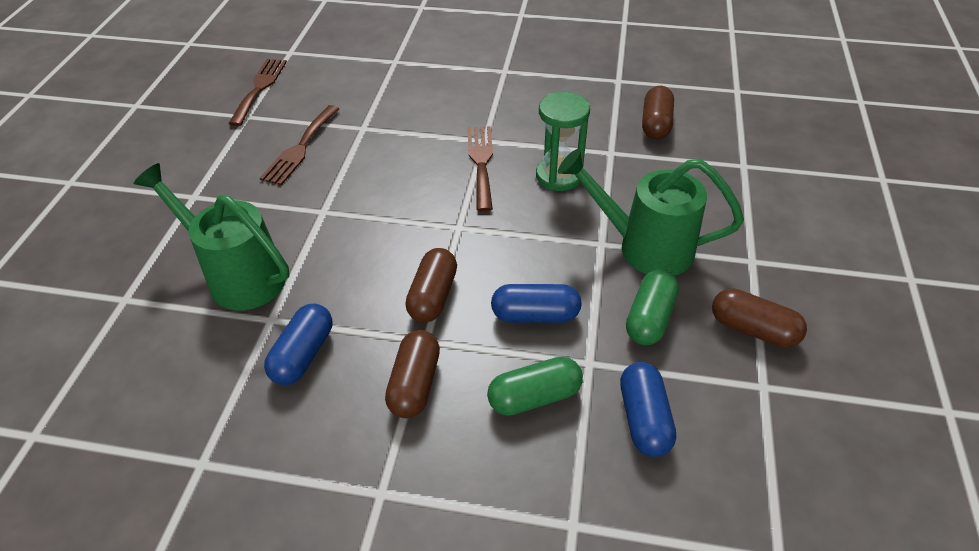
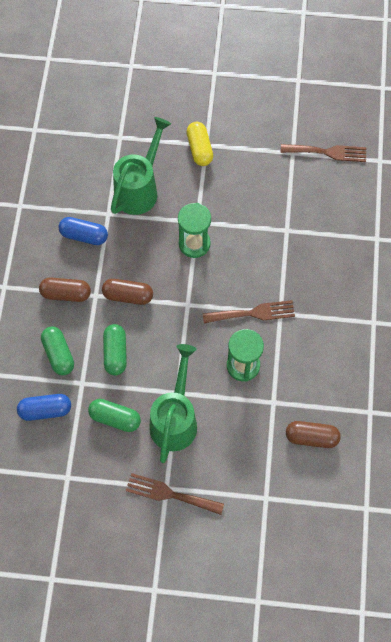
camera: 85 degrees right, 20 degrees up
brown fork [260,105,339,186] -> brown fork moved to [126,473,224,515]
blue capsule [491,284,582,323] -> green capsule [103,324,127,376]
brown capsule [712,288,807,348] -> none
none -> green hourglass [178,203,211,258]
none -> yellow capsule [186,122,213,166]

